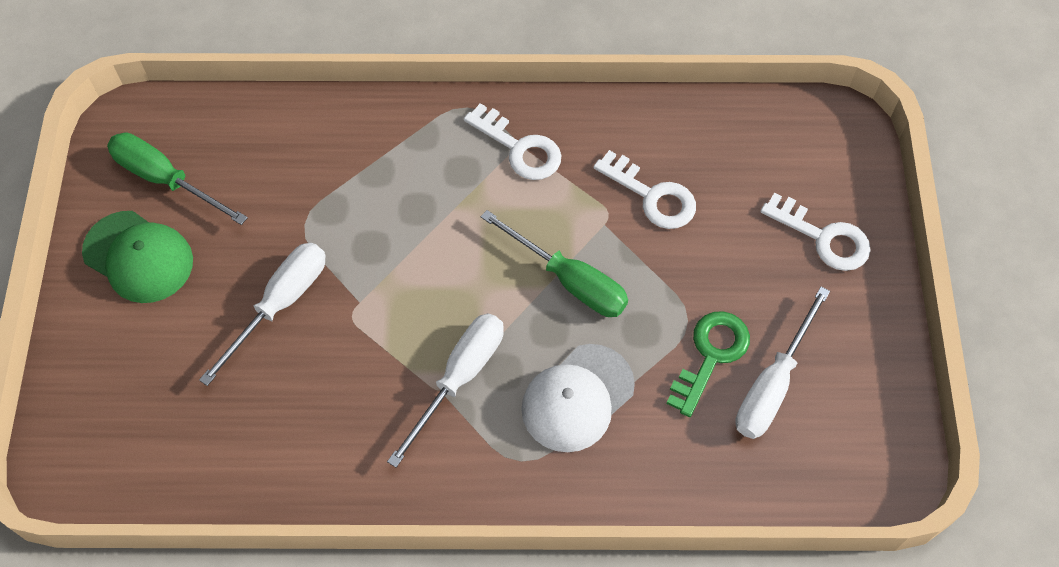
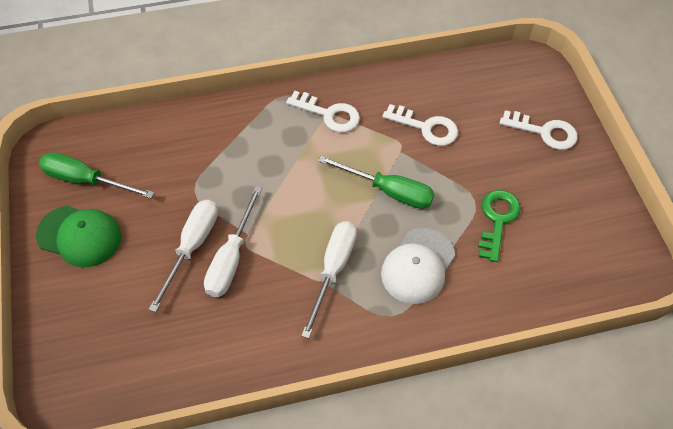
camera: 15 degrees left, 5 degrees down
white screwdriver [736,287,830,439] -> white screwdriver moved to [204,186,262,297]

